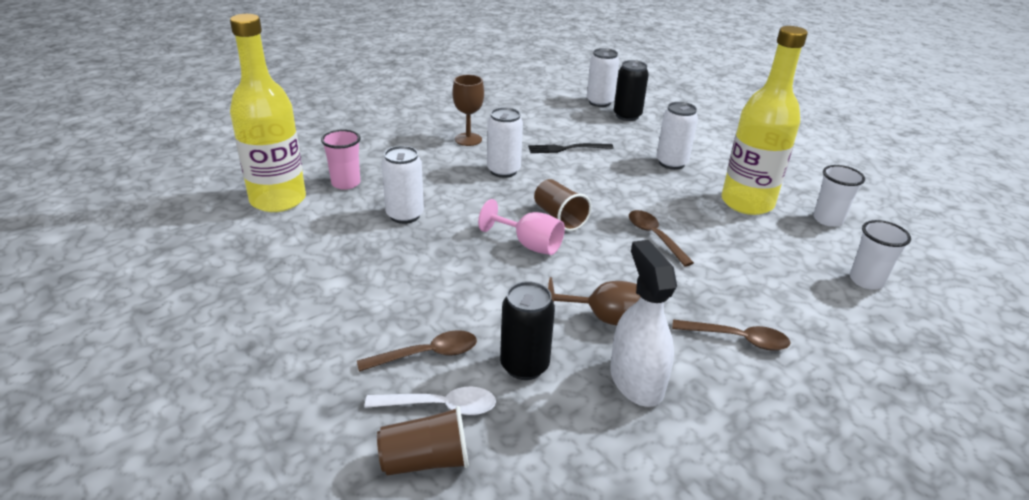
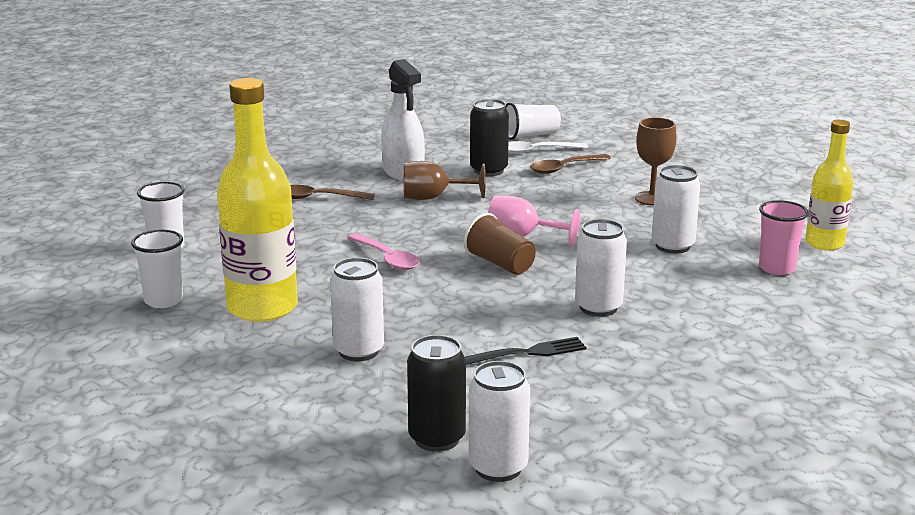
camera: 170 degrees right, 10 degrees down
yellow bottle [230,14,306,212] -> yellow bottle [805,120,854,251], size x0.60
brown cup [377,406,469,475] -> white cup [506,102,561,140]
brown goblet [452,75,484,146] -> brown goblet moved to [635,117,677,206]
brown spoon [629,210,694,267] -> pink spoon [347,233,420,270]

